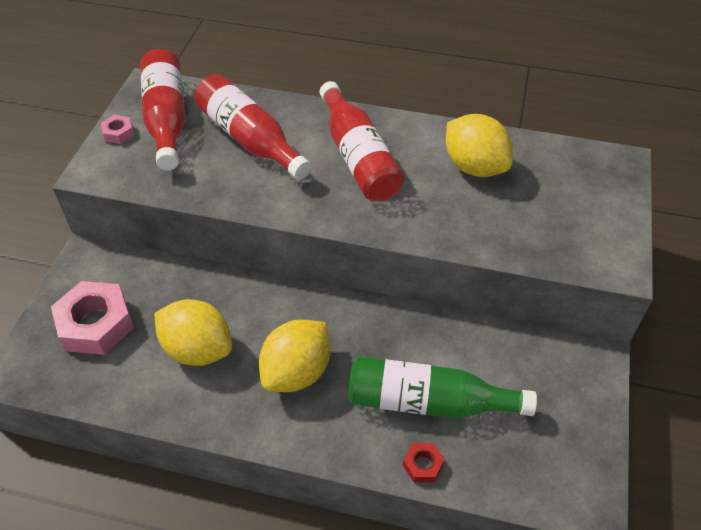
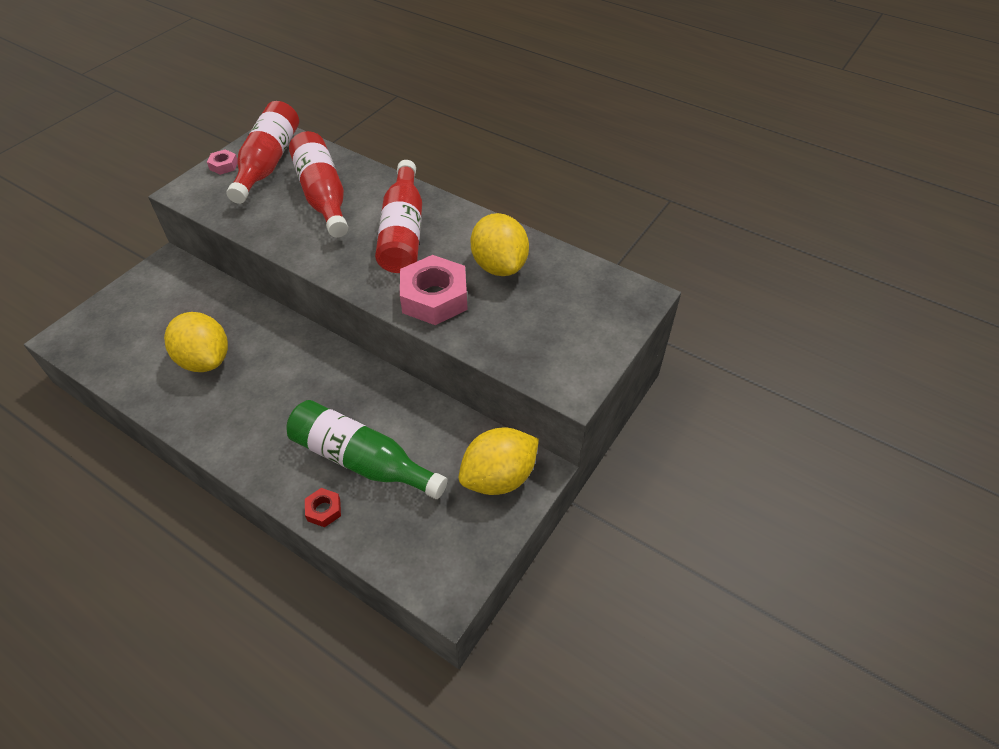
camera: 20 degrees right, 0 degrees up
pink nut [51,281,134,355] -> pink nut moved to [400,255,468,325]
yellow lemon [259,320,330,392] -> yellow lemon moved to [459,427,539,495]

